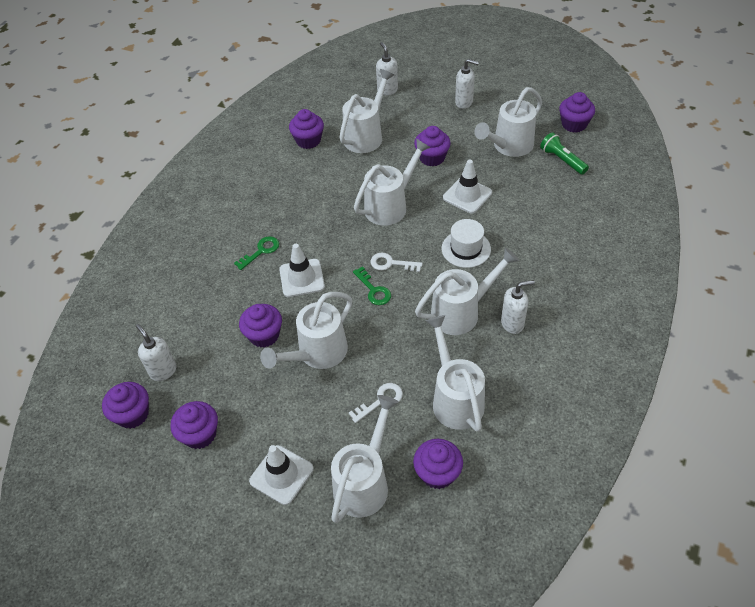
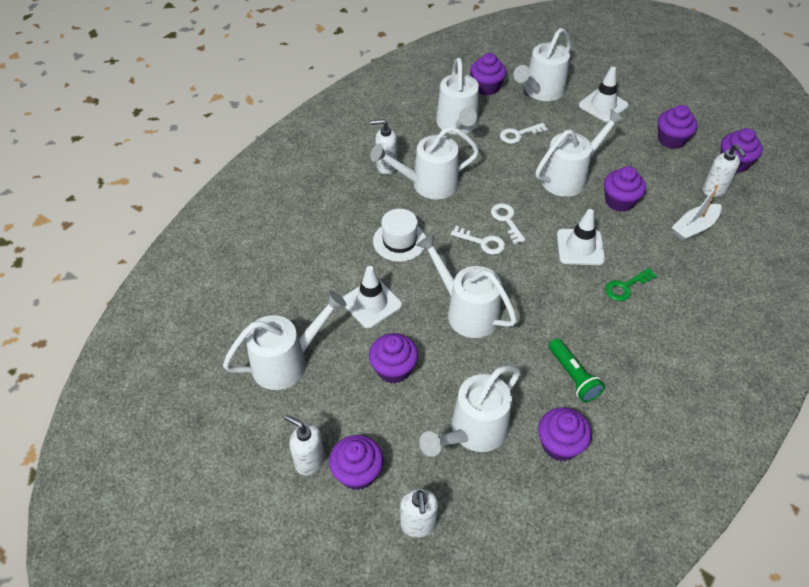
camera: 170 degrees left, 0 degrees up
green key [353,266,391,305] -> white key [491,203,526,244]
white watering can [354,139,431,226] -> white watering can turned 75 degrees clockwise [416,234,517,338]
green flashlight [540,132,589,175] -> green flashlight moved to [549,338,605,402]
purple cupcake [559,92,595,133] -> purple cupcake moved to [329,435,383,490]
none -> white boat [672,185,722,241]

